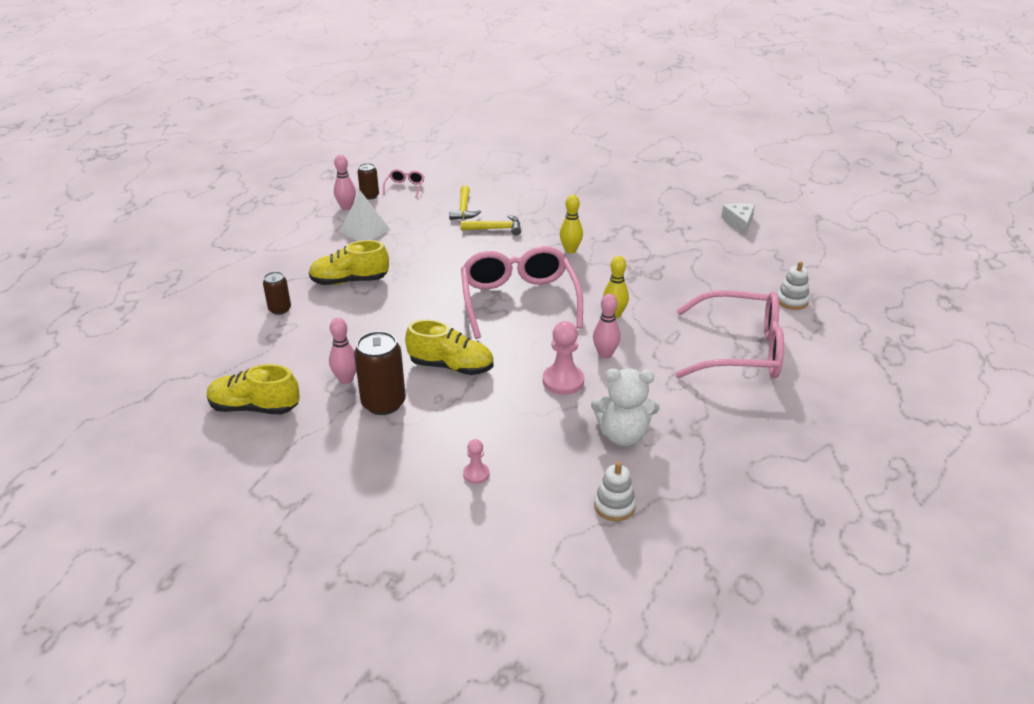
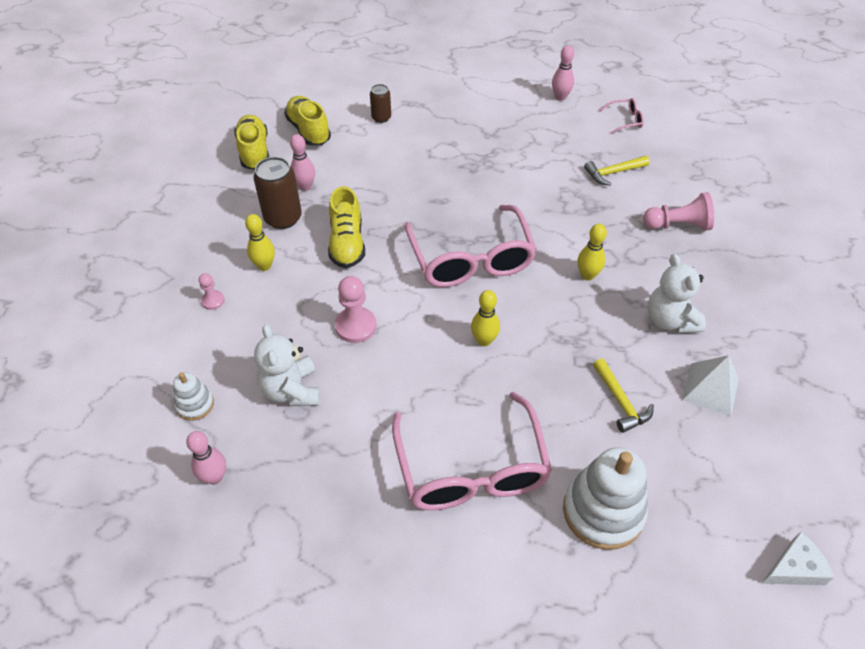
camera: 70 degrees right, 15 degrees up
yellow shoe [309,240,389,285] -> yellow shoe moved to [284,96,331,146]
white pyramid [339,191,390,241] -> white pyramid moved to [682,355,739,416]
brown can [357,163,379,200] -> none
yellow hammer [461,215,521,236] -> yellow hammer moved to [593,358,654,433]
pink glasses [461,246,583,339] -> pink glasses turned 105 degrees clockwise [405,205,537,287]
pink bowling pin [593,294,621,359] -> pink bowling pin moved to [186,431,226,485]
white cheese [721,203,755,236] -> white cheese moved to [762,531,834,585]
white stacking toy [777,261,810,310] -> white stacking toy [563,447,648,550], size x1.95
none -> yellow bowling pin [245,214,275,271]
none -> pink pawn [643,192,714,231]
none -> white teddy bear [648,254,706,333]

